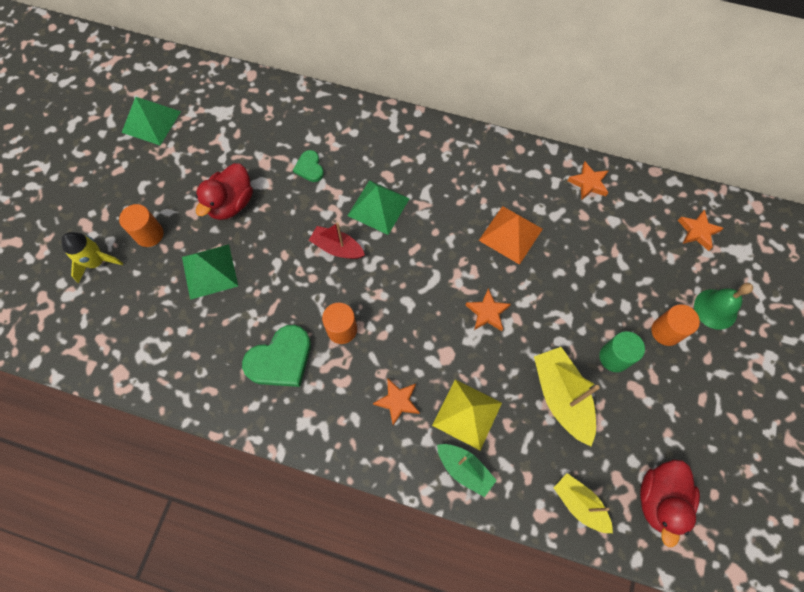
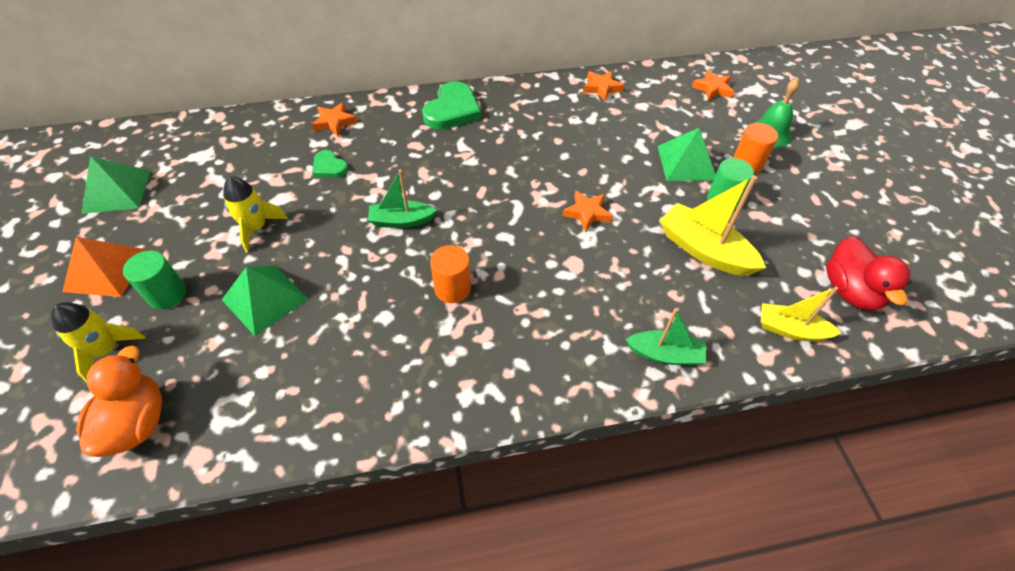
camera: 30 degrees left, 15 degrees down
orange cylinder [119,204,164,247] -> green cylinder [123,250,186,309]
red duck [195,163,253,220] -> yellow rocket [223,176,288,252]
green heart [242,325,311,387] -> green heart moved to [422,81,481,130]
red boat [309,222,365,259] -> green boat [368,170,437,228]
green pyramid [347,180,410,235] -> green pyramid moved to [657,128,716,181]
orange star [373,379,420,426] -> orange star moved to [312,102,357,136]
yellow pyramid [432,380,502,450] -> none
orange pyramid [479,206,543,265] -> orange pyramid moved to [62,237,148,297]
none -> orange duck [76,345,162,457]

